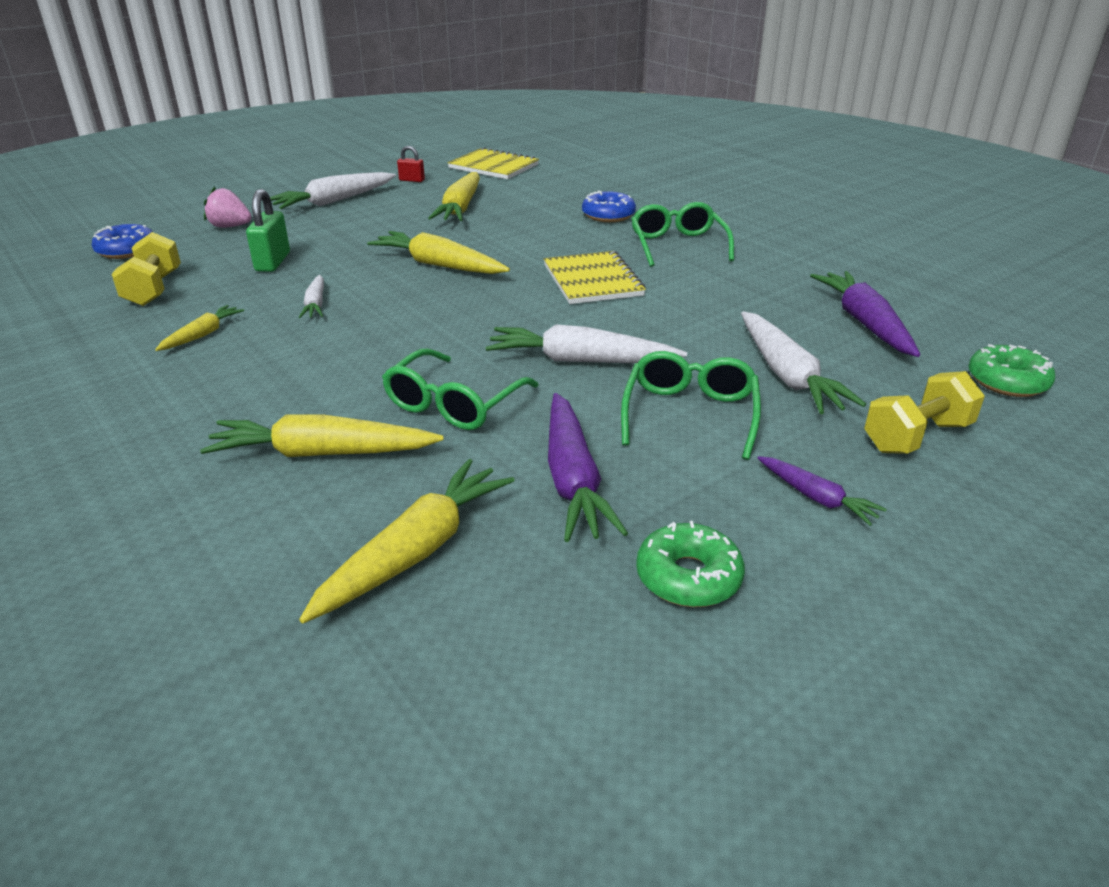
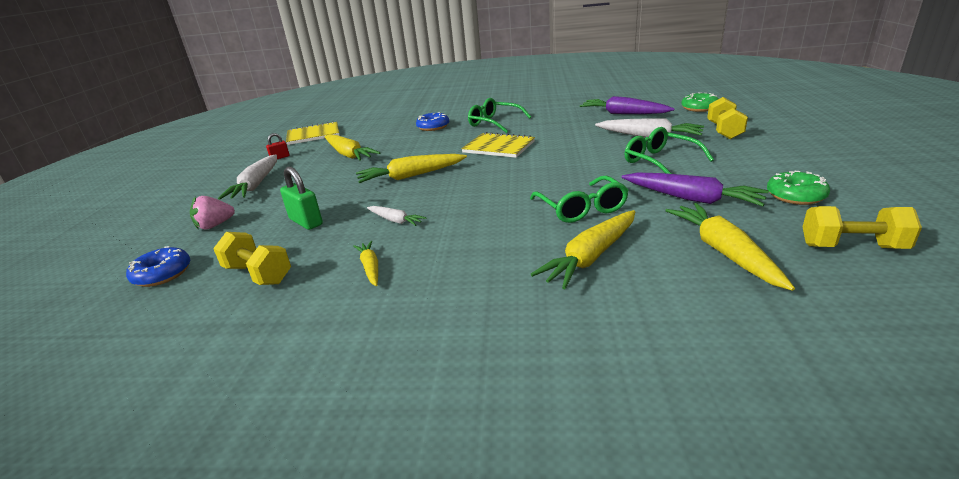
camera: 45 degrees left, 5 degrees down
white carrot [485,324,687,363] -> none
purple carrot [757,456,887,526] -> none
none -> yellow dumbbell [803,206,922,249]

